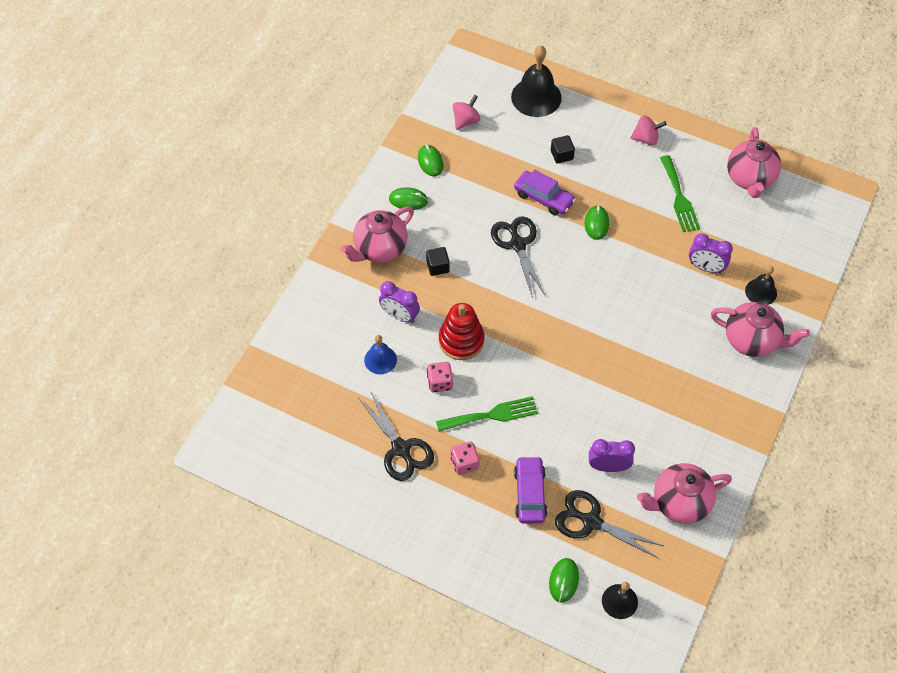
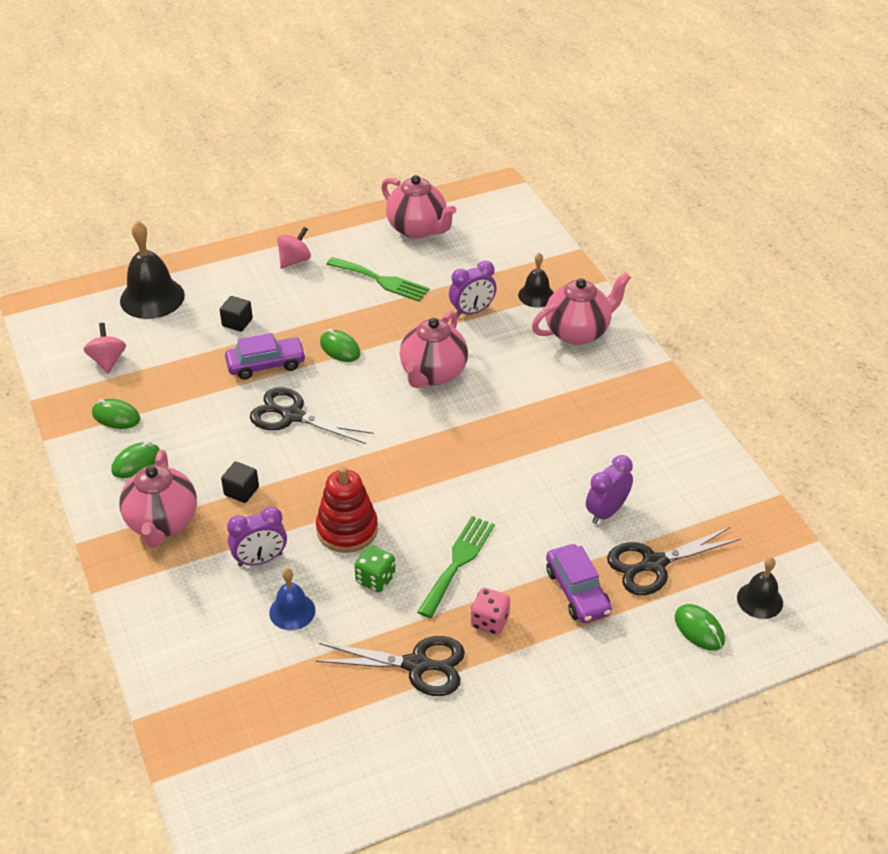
camera: 50 degrees left, 15 degrees down
pink dice [427,362,453,393] -> green dice [354,545,395,592]
purple car [514,456,547,523] -> purple car turned 150 degrees counterclockwise [546,544,612,623]
pink teapot [637,463,732,524] -> pink teapot moved to [400,311,468,388]

